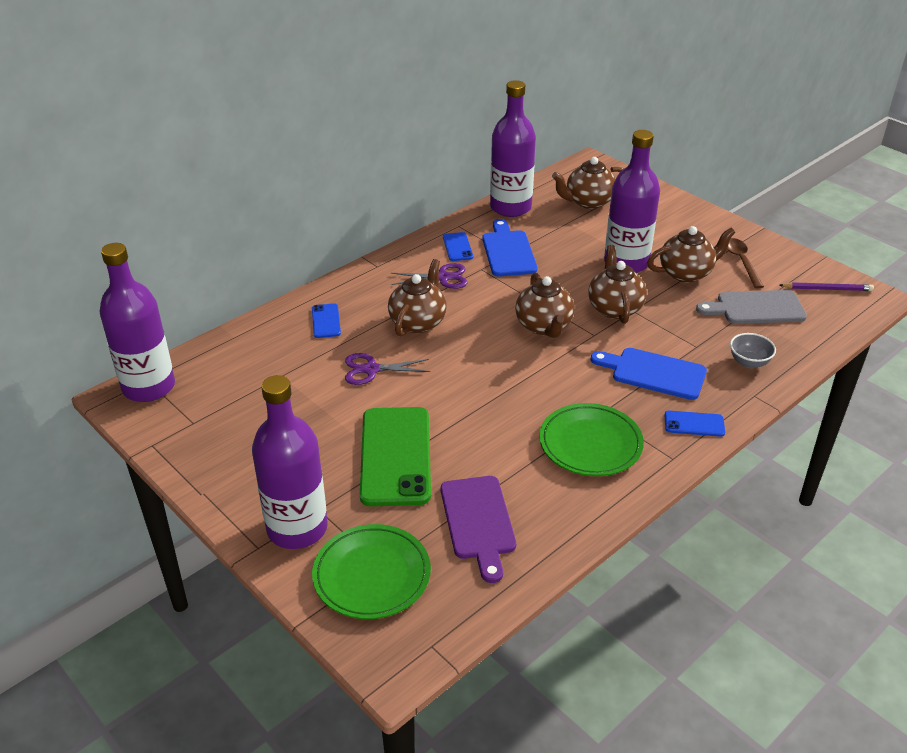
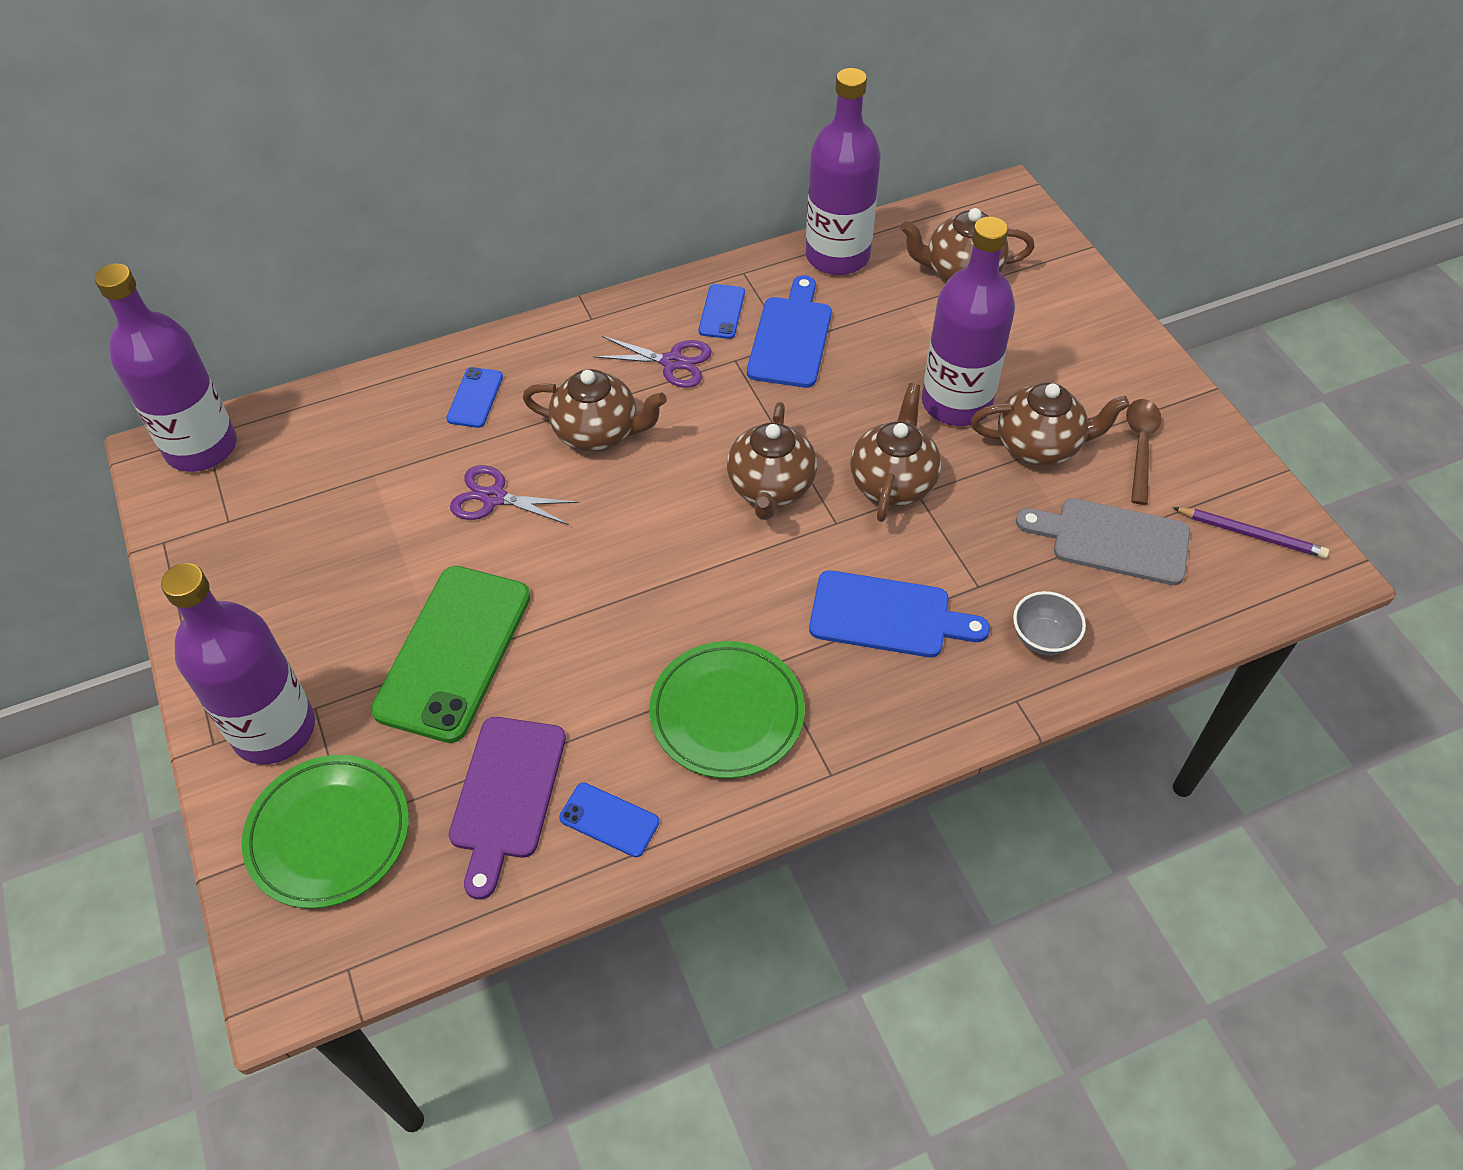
camera: 20 degrees right, 15 degrees up
brown teapot [388,259,447,336] -> brown teapot turned 60 degrees clockwise [523,369,667,452]
blue cutting board [591,348,707,400] -> blue cutting board turned 150 degrees clockwise [809,570,990,657]
blue phone [664,411,725,437] -> blue phone moved to [559,783,660,857]

